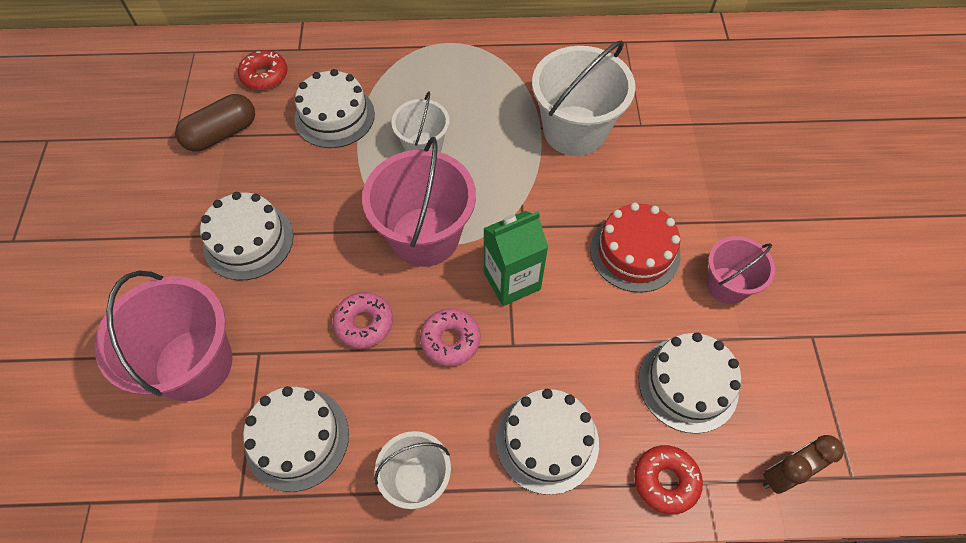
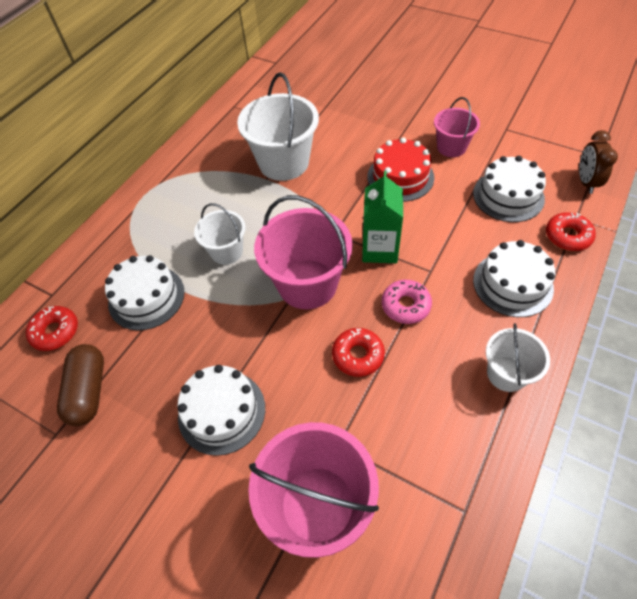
camera: 55 degrees left, 5 degrees down
white cake [243,386,349,492] -> none
pink donut [333,292,393,348] -> red donut [332,328,385,377]

